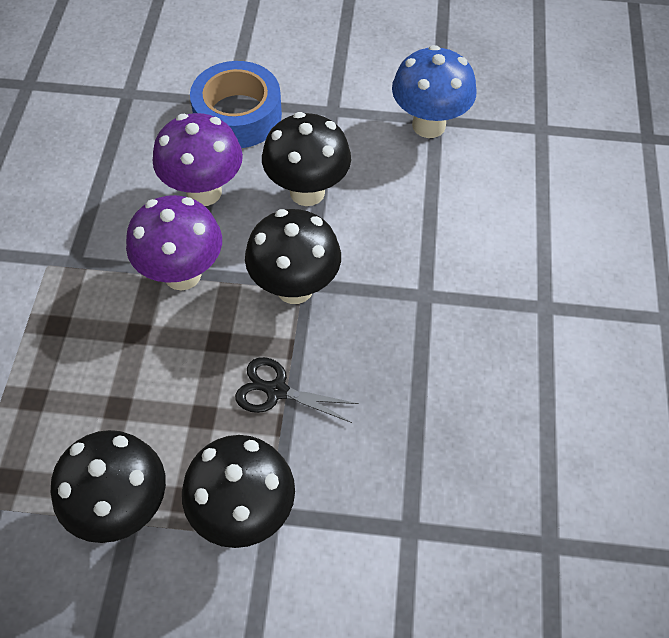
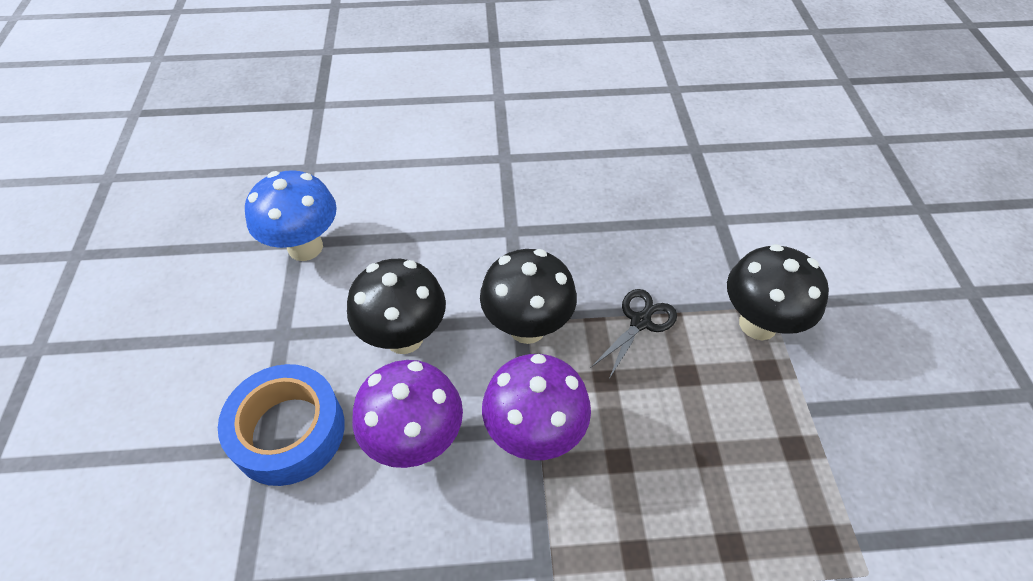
camera: 100 degrees left, 5 degrees down
black mushroom [51,430,166,543] -> none
black scissors [235,357,359,423] -> black scissors turned 150 degrees counterclockwise [591,289,677,379]

